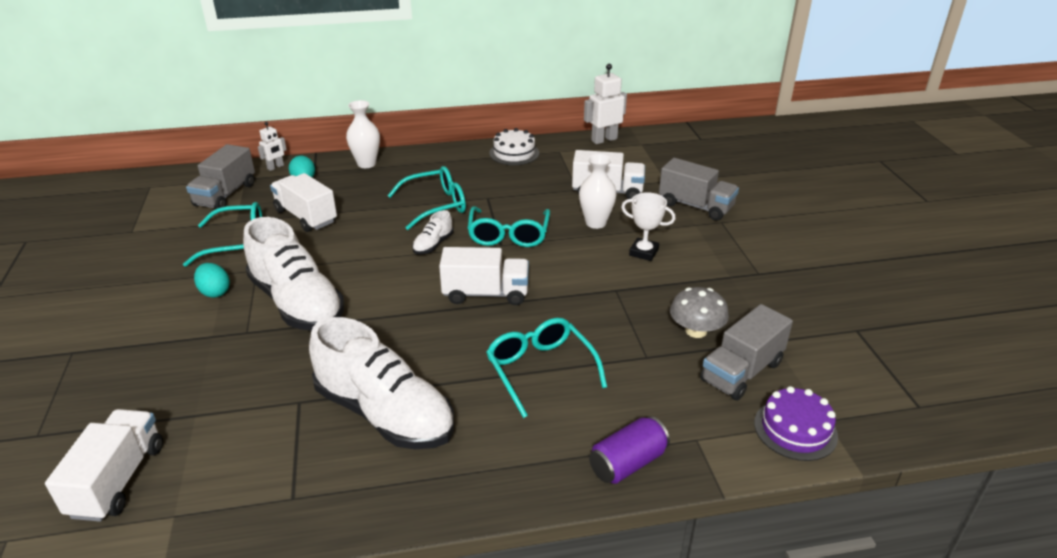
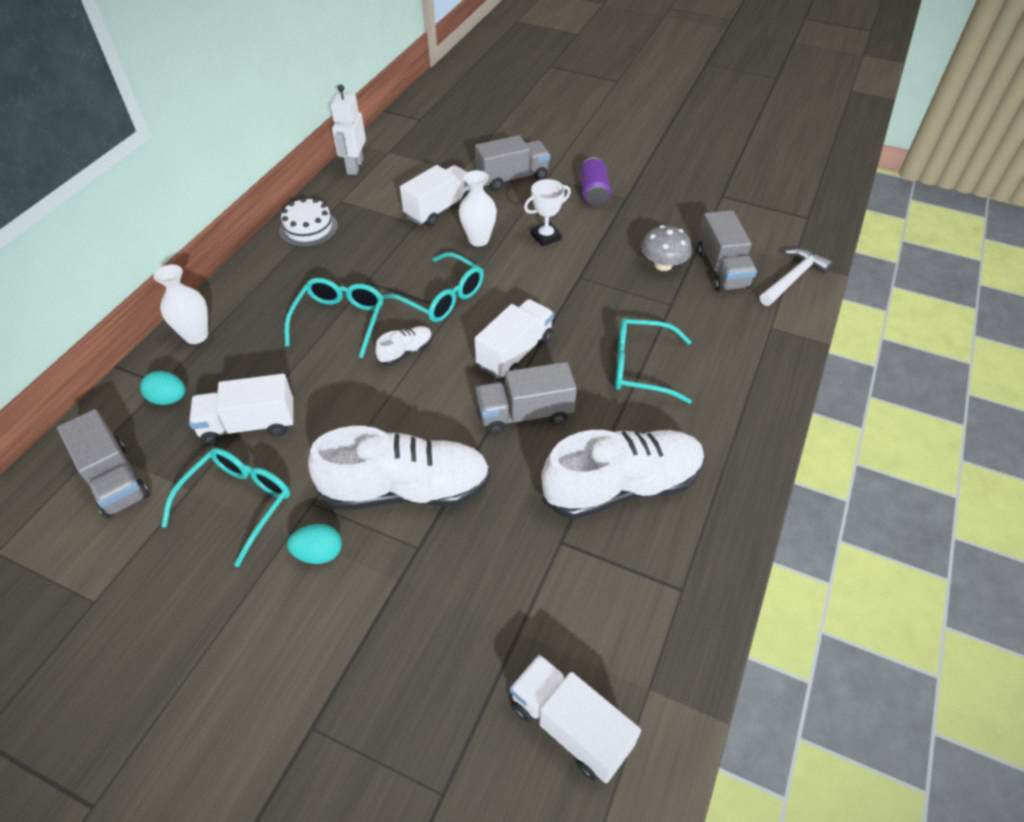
camera: 55 degrees left, 15 degrees up
white robot [258,122,287,171] -> none
white shoe [412,210,454,254] -> white shoe turned 105 degrees counterclockwise [375,326,432,366]
purple can [589,416,670,484] -> purple can moved to [580,157,611,206]
purple cake [754,386,838,461] -> white hammer [760,248,832,306]
none -> grey truck [476,362,577,435]

